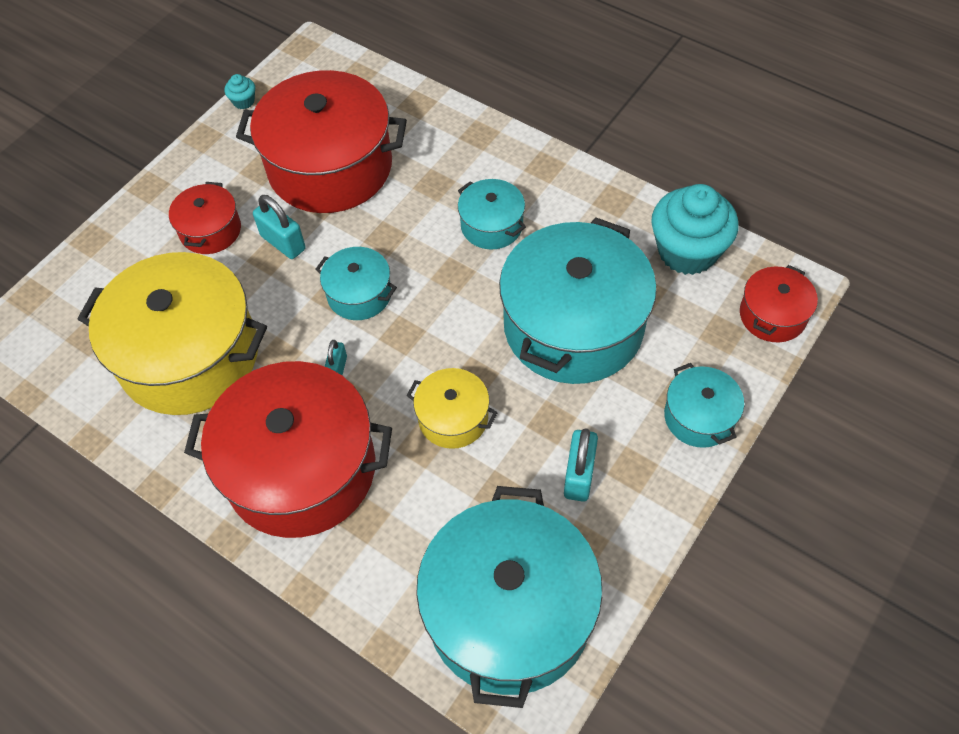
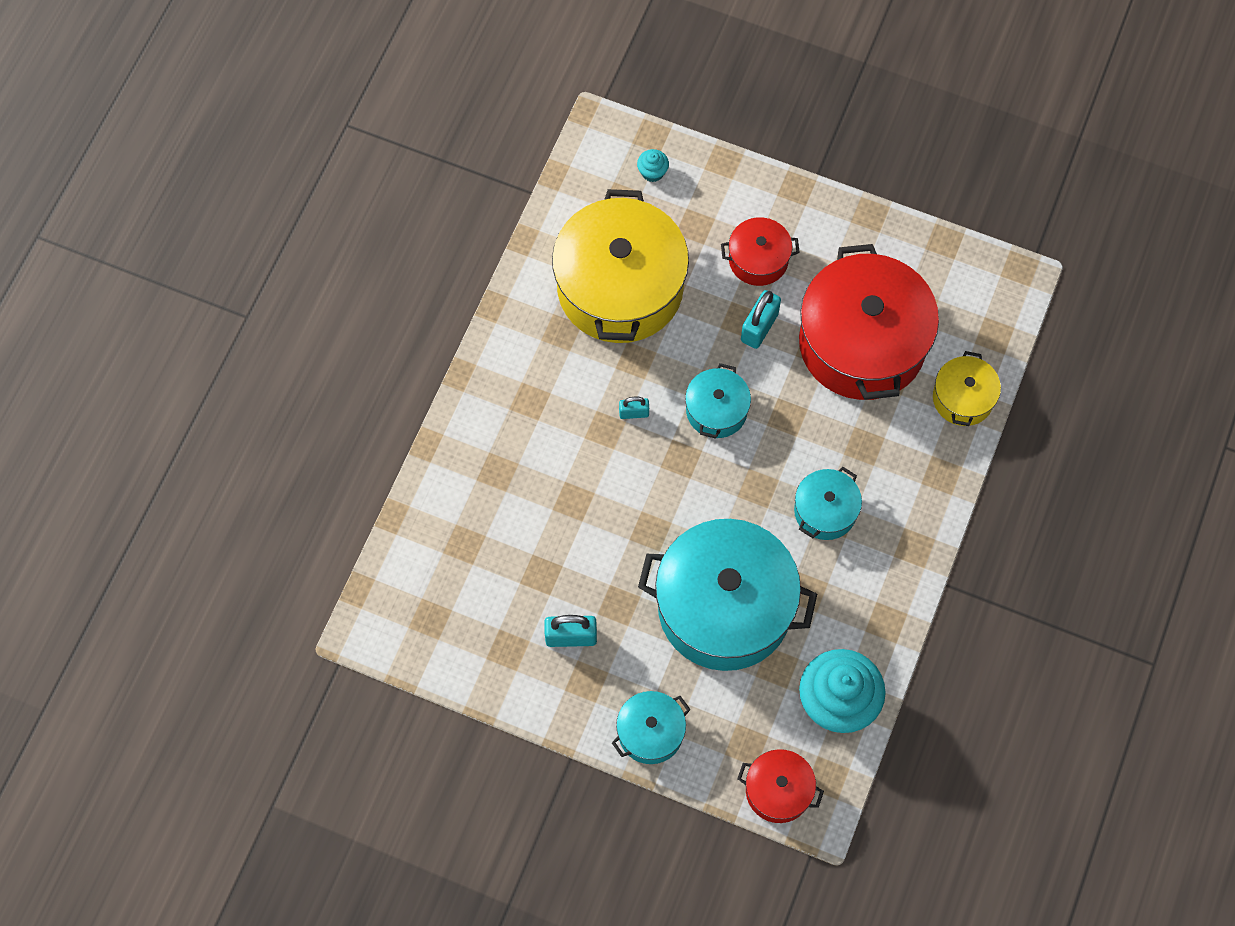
camera: 75 degrees right, 10 degrees up
red pot [184,361,392,538] -> none
turquoise cupcake [224,74,255,109] -> turquoise cupcake moved to [637,149,669,182]
yellow pot [406,368,498,449] -> yellow pot moved to [933,351,1001,426]
turquoise pot [416,486,603,708] -> none

